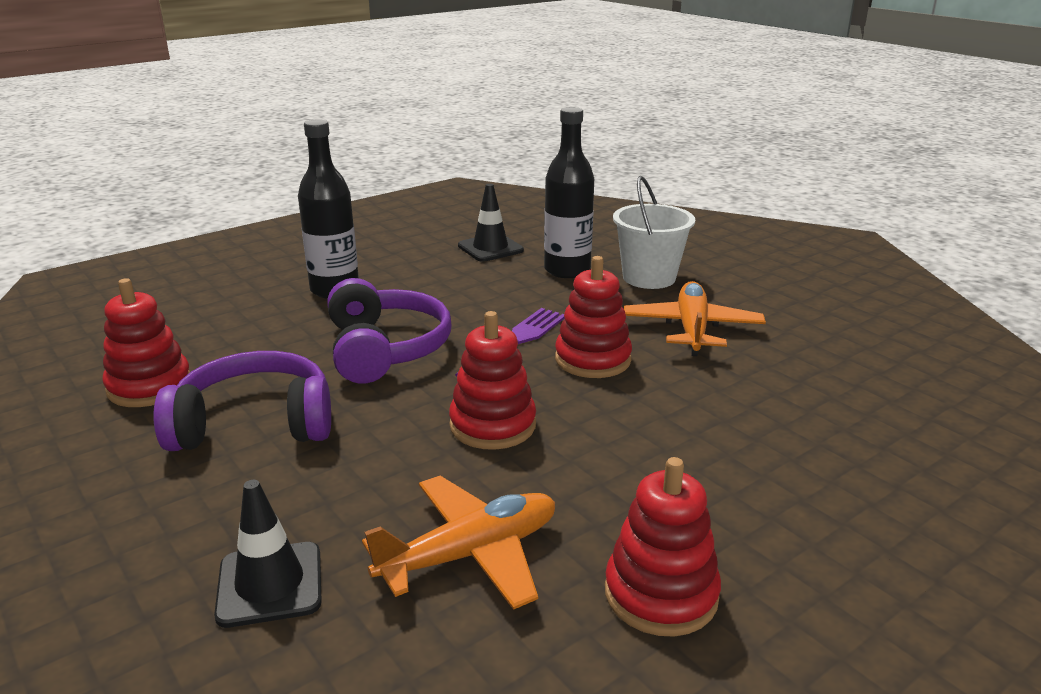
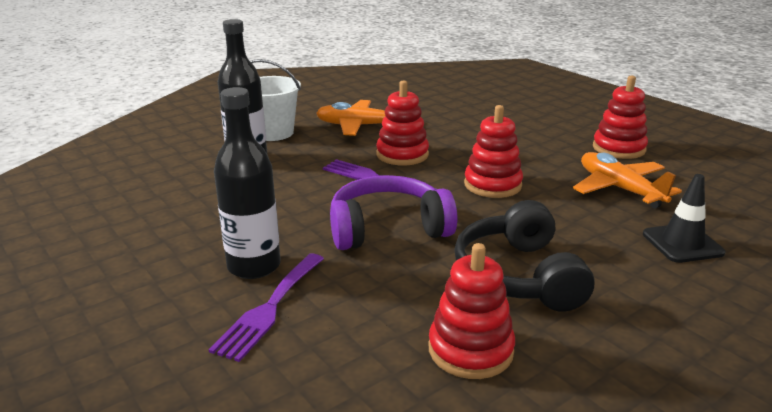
camera: 90 degrees left, 0 degrees up
purple headphones [153,351,331,451] -> black headphones [454,200,594,312]
black traffic cone [458,184,524,262] -> none
none -> purple fork [209,254,324,362]

